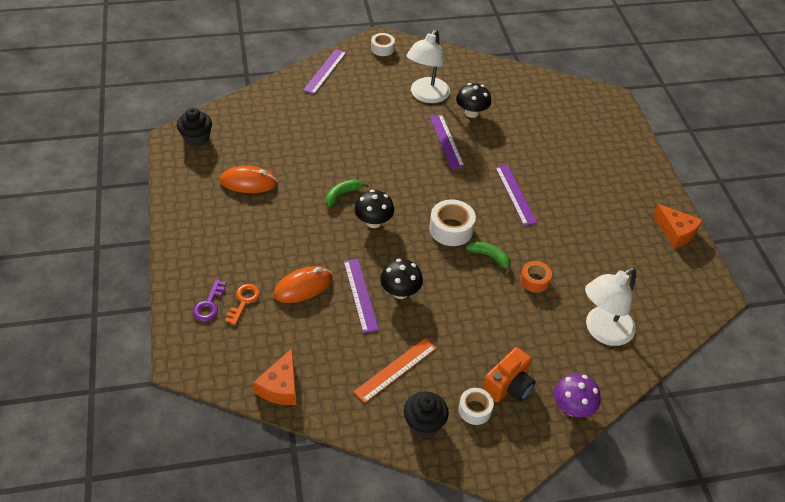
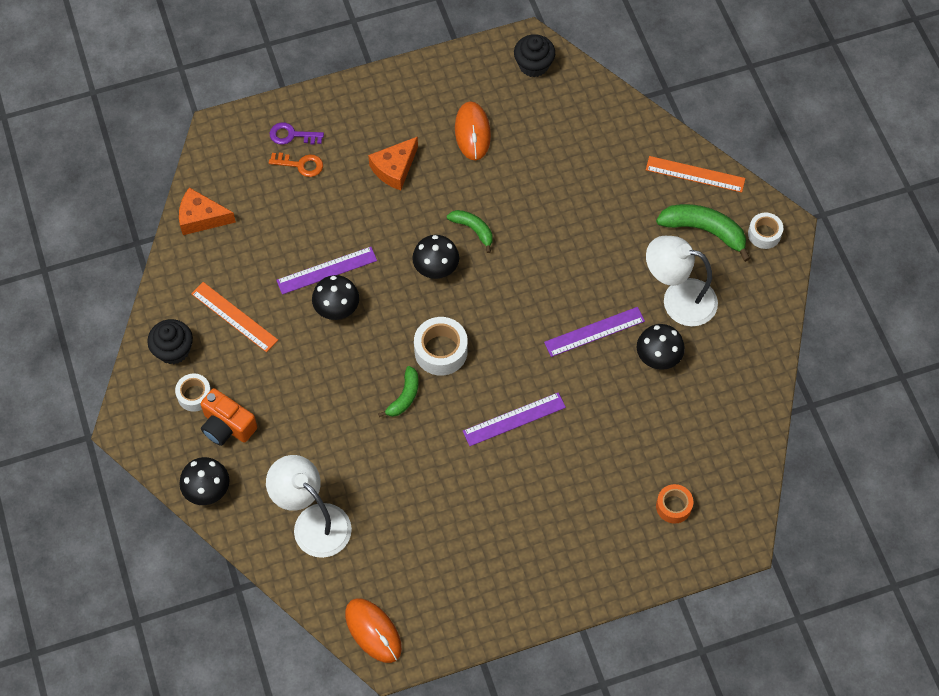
camera: 85 degrees right, 15 degrees up
orange mouse [273,266,333,303] -> orange mouse moved to [345,599,402,663]
purple ruler [303,49,347,94] -> orange ruler [646,156,745,193]
orange tape [520,261,552,293] -> orange tape moved to [656,484,693,524]
purple mushroom [554,373,601,417] -> black mushroom [180,457,229,505]
orange cheese [653,204,702,248] -> orange cheese moved to [368,137,418,190]
none -> green banana [656,204,751,262]

